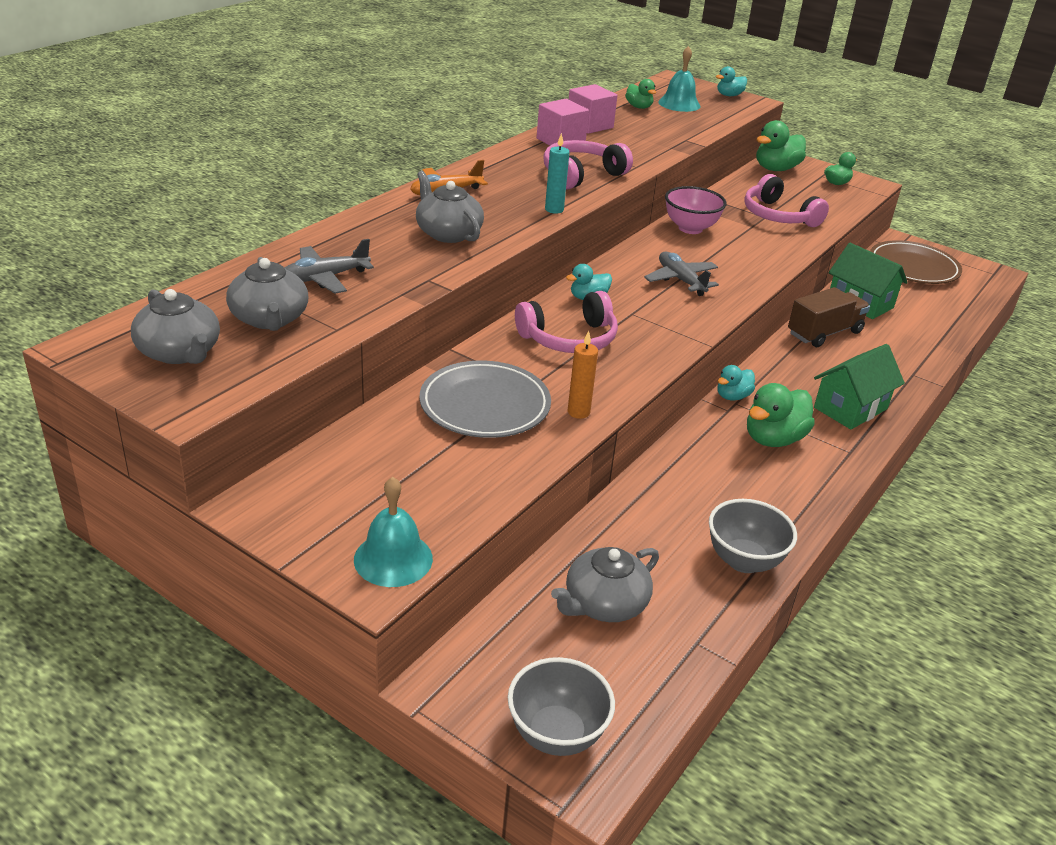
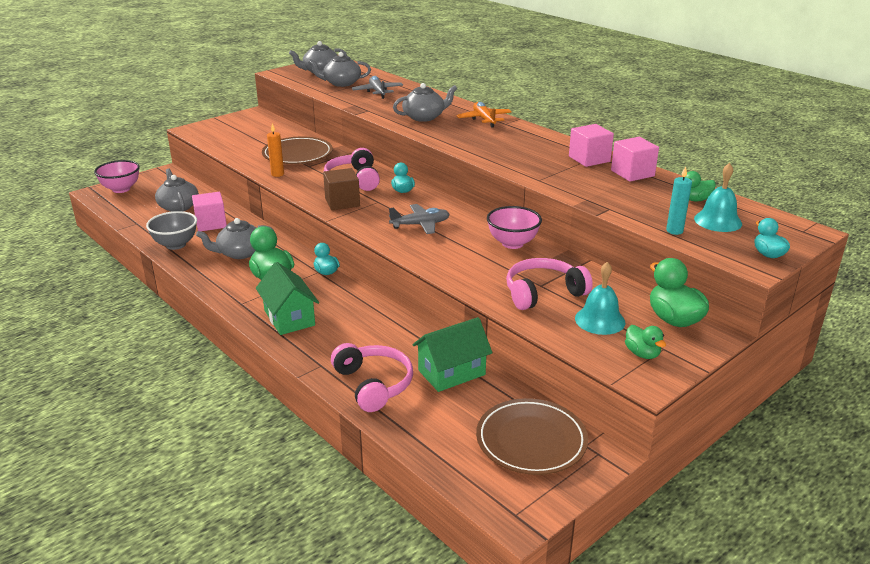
camera: 105 degrees right, 5 degrees down
turquoise bell [354,477,433,587] -> turquoise bell moved to [575,262,625,335]
grey plate [420,360,551,438] -> brown plate [262,136,333,164]
grey bowl [508,657,615,756] -> pink bowl [94,160,140,193]
pink headphones [543,140,633,189] -> pink headphones moved to [331,343,413,412]
turquoise candle [545,133,570,214] -> turquoise candle moved to [666,166,692,235]
brown truck [788,287,870,347] -> none
none -> pink cube [192,192,227,231]
none -> grey teapot [196,218,275,259]
none -> brown cube [323,168,360,210]

